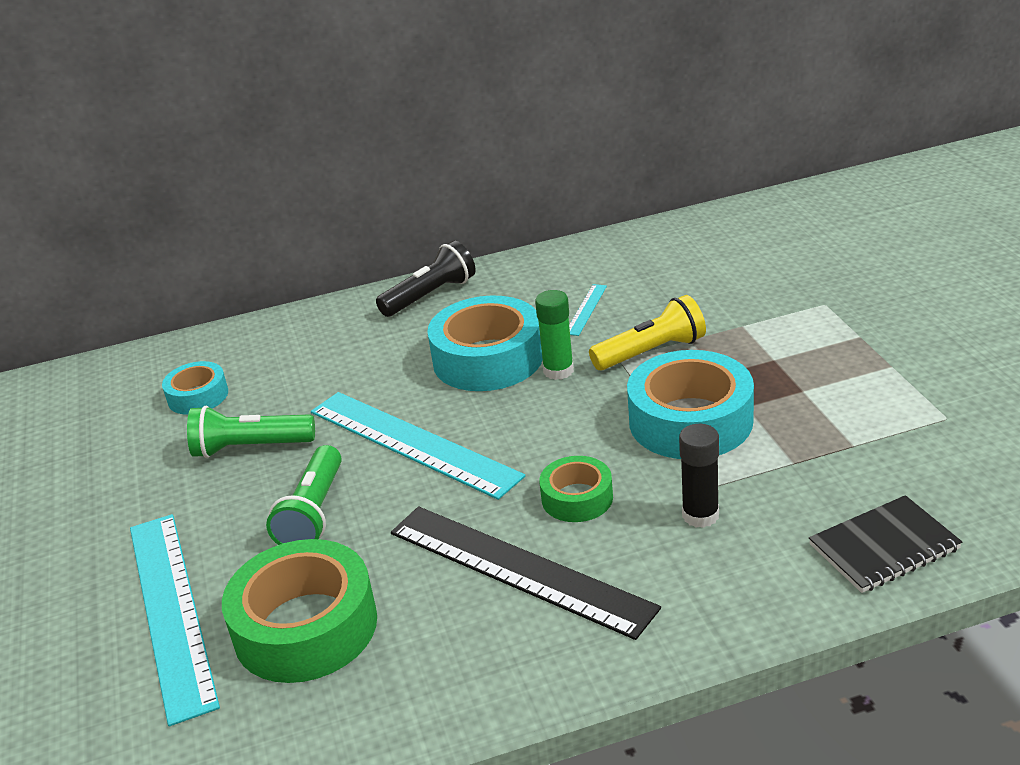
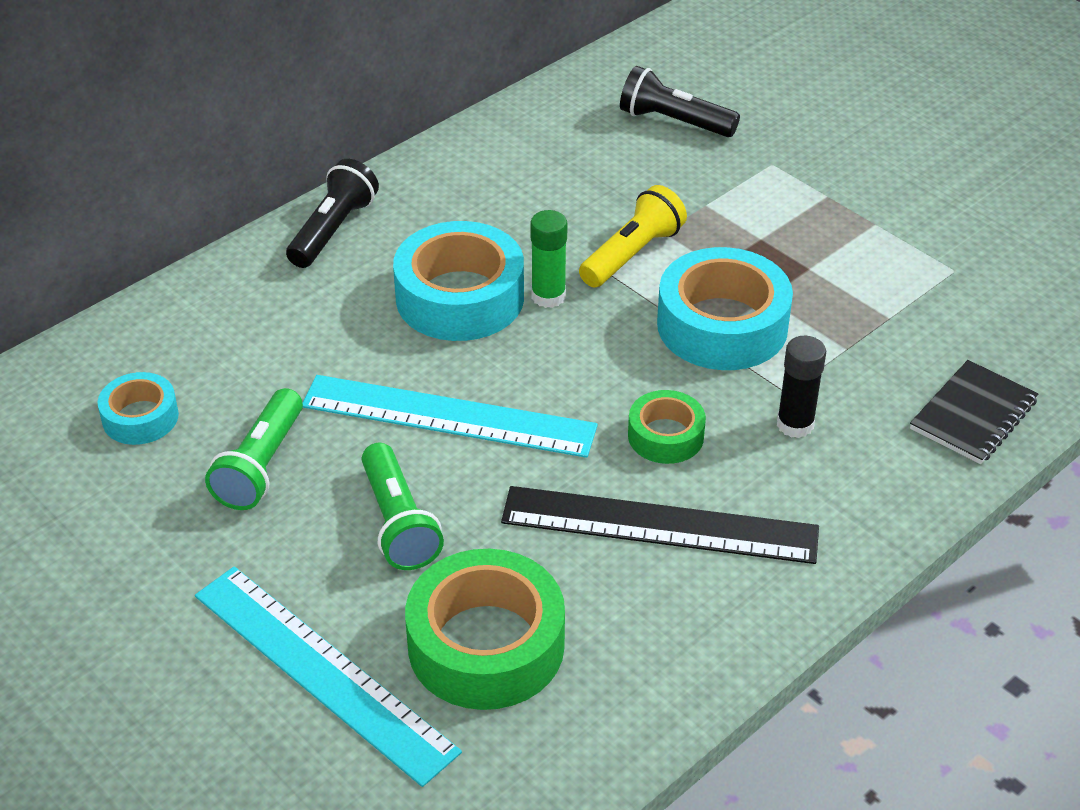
camera: 30 degrees left, 10 degrees up
green flashlight [187,406,315,458] -> green flashlight turned 45 degrees counterclockwise [205,388,303,510]
turquoise ruler [569,284,607,336] -> none
none -> black flashlight [620,66,740,137]

